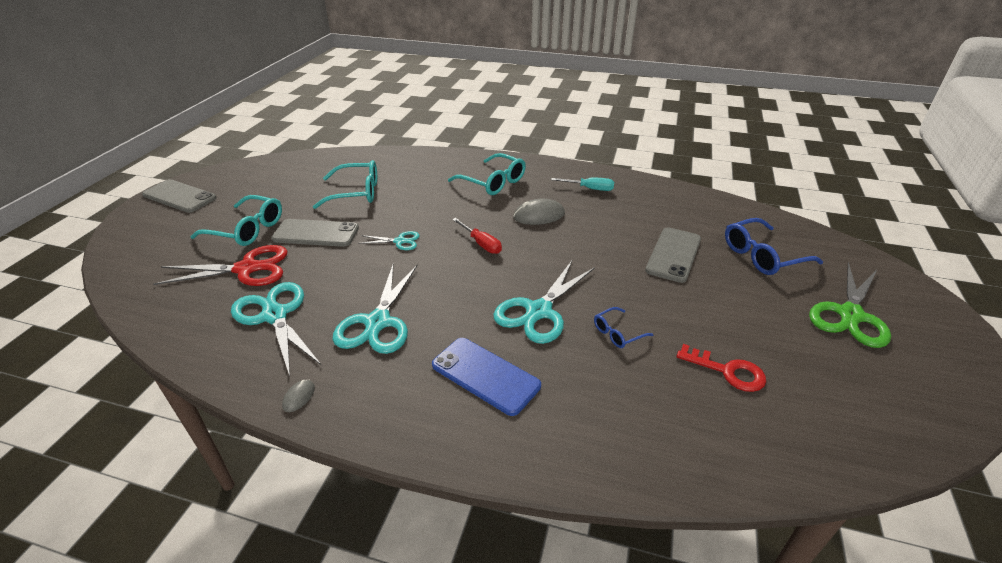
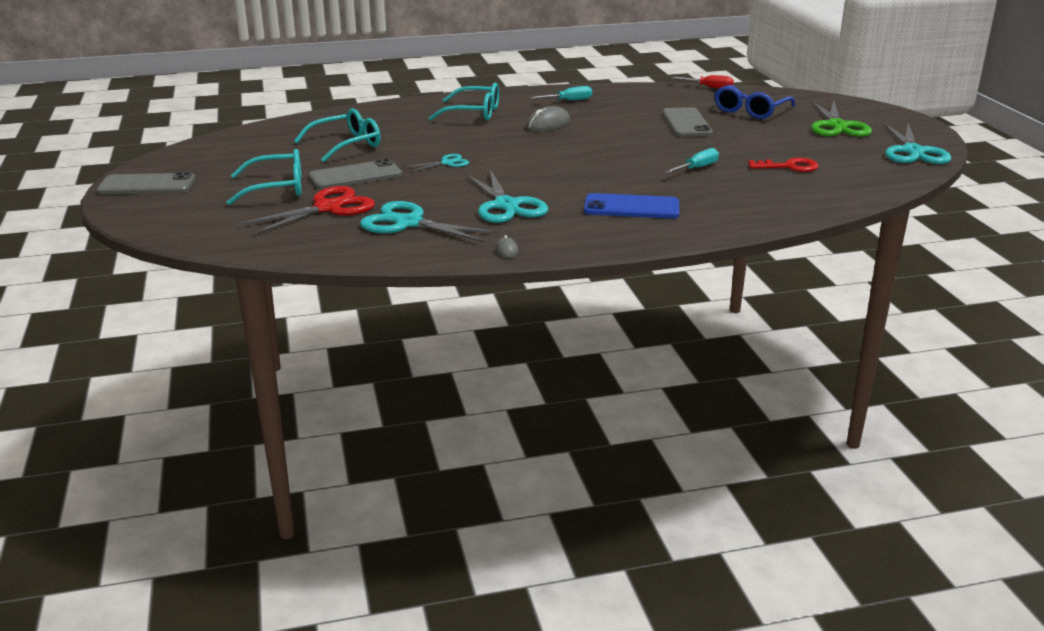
camera: 30 degrees left, 10 degrees down
red screwdriver [452,218,502,254] -> red screwdriver moved to [671,75,734,89]
turquoise scissors [493,261,595,344] -> turquoise scissors moved to [884,123,951,164]
blue glasses [594,307,653,348] -> turquoise screwdriver [665,148,719,174]

